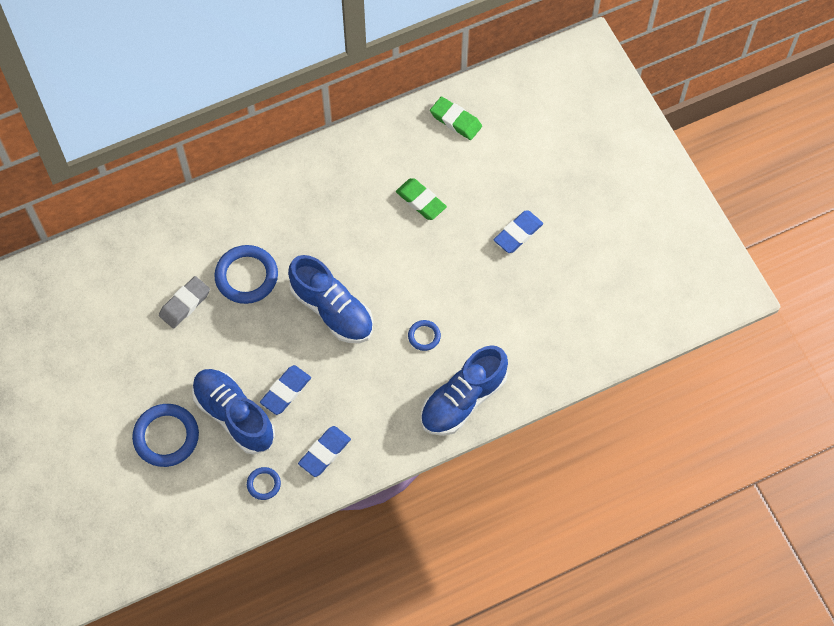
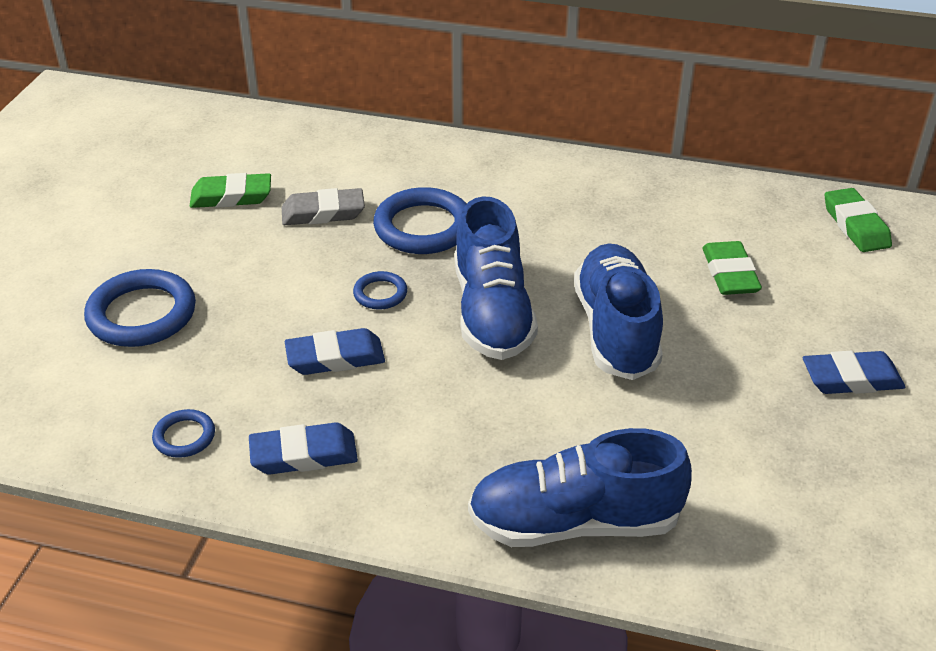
camera: 40 degrees right, 25 degrees down
blue shoe [192,369,275,455] -> blue shoe moved to [574,244,663,380]
blue ring [408,320,441,351] -> blue ring moved to [353,271,407,310]
none -> green eraser [190,173,271,208]

